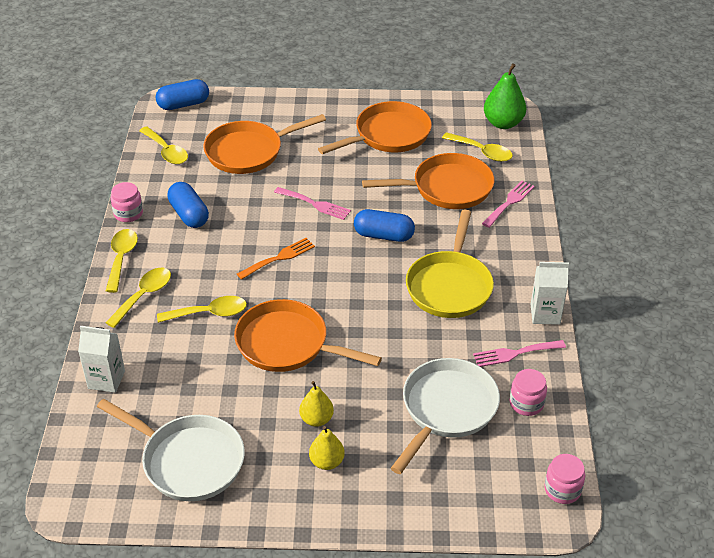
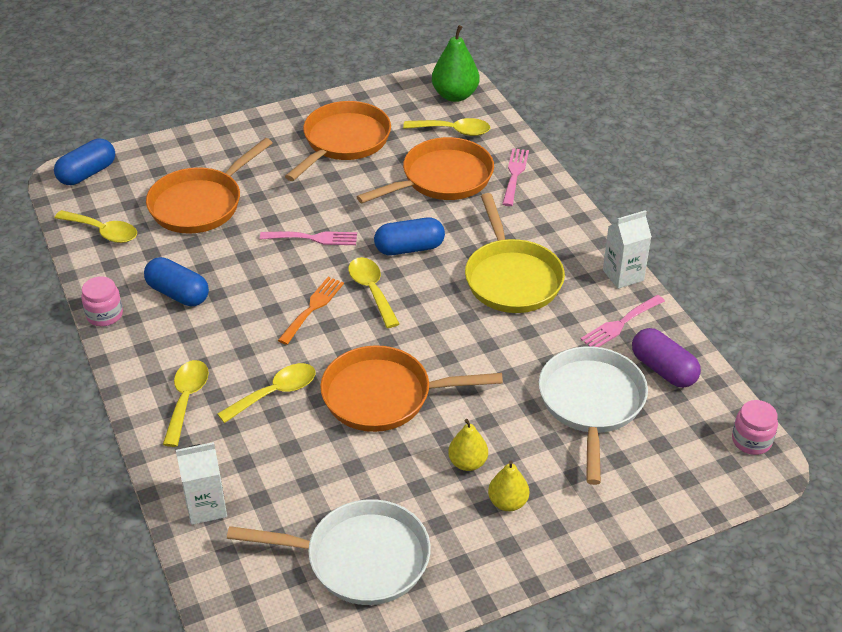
camera: 25 degrees left, 0 degrees up
yellow spoon [106,229,138,293] -> yellow spoon moved to [348,257,400,328]
pink jar [510,369,547,416] -> purple capsule [632,328,701,388]

